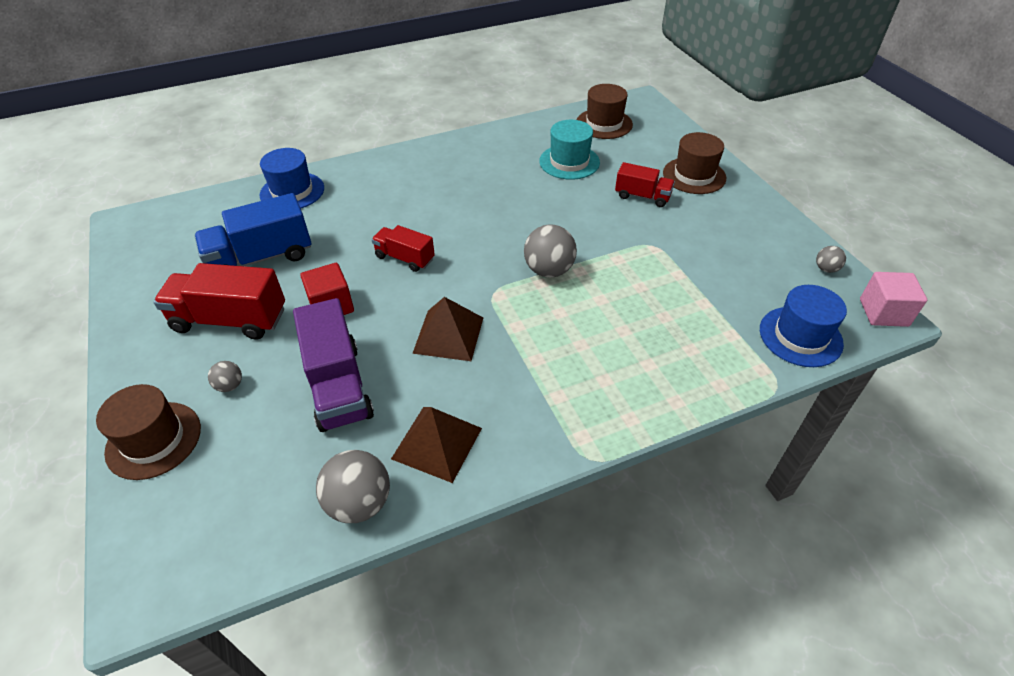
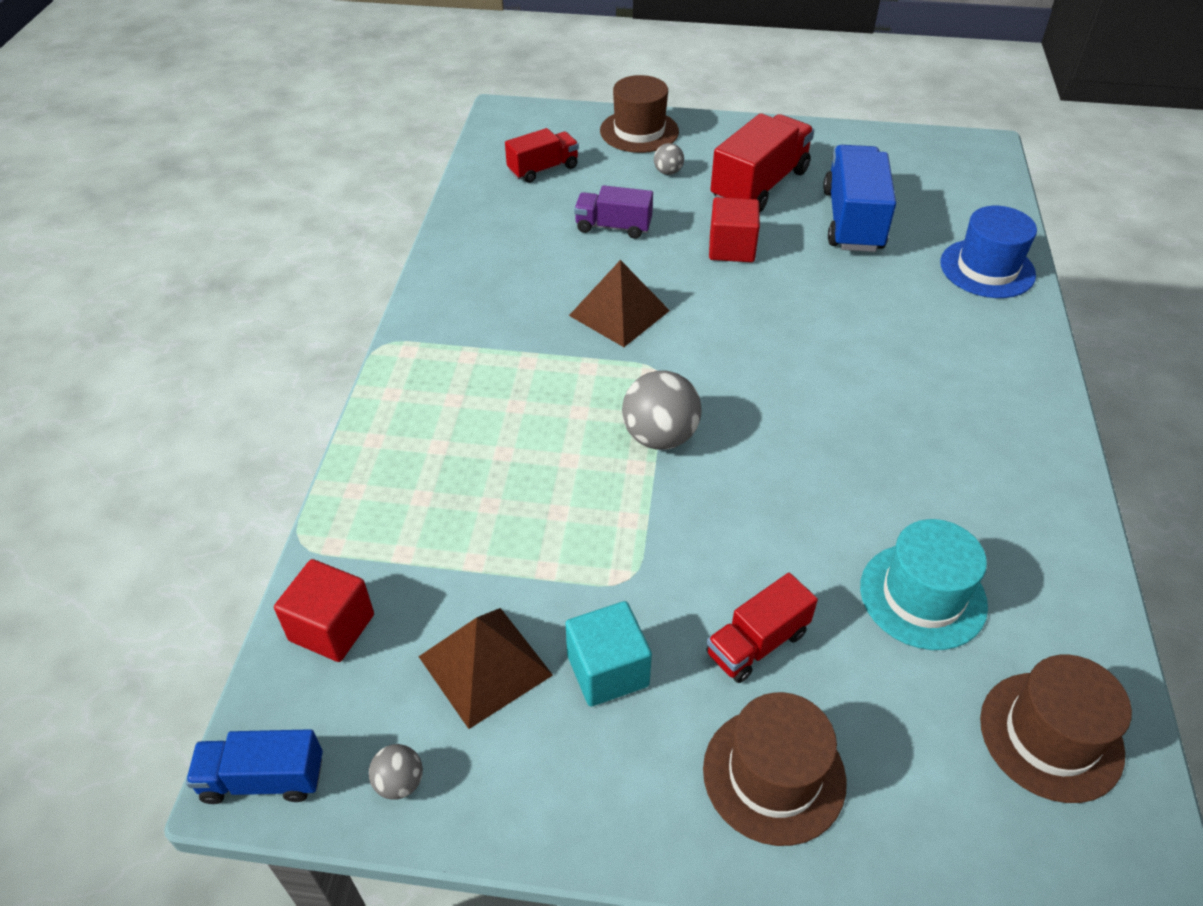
camera: 120 degrees right, 0 degrees up
purple truck [293,298,374,432] -> purple truck [574,185,653,239], size x0.59
grey ball [316,450,390,523] -> none
red truck [372,225,435,272] -> red truck moved to [505,128,579,183]
brown pyramid [391,407,482,483] -> brown pyramid moved to [418,608,553,729]
blue hat [760,285,847,367] -> red cube [274,559,374,662]
pink cube [860,272,927,327] -> blue truck [186,729,323,804]
none -> turquoise cube [566,601,652,707]

